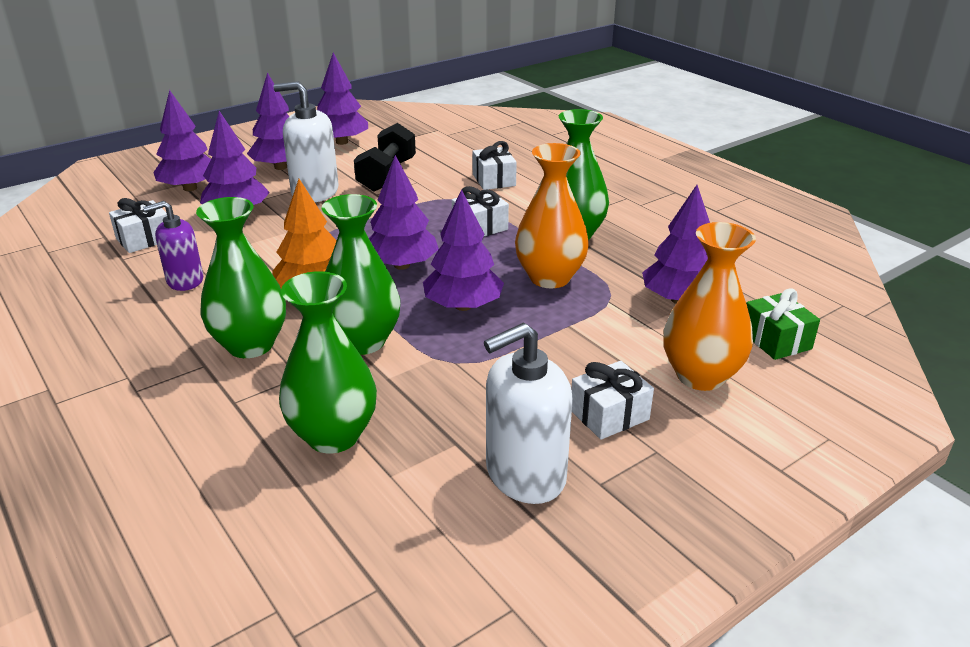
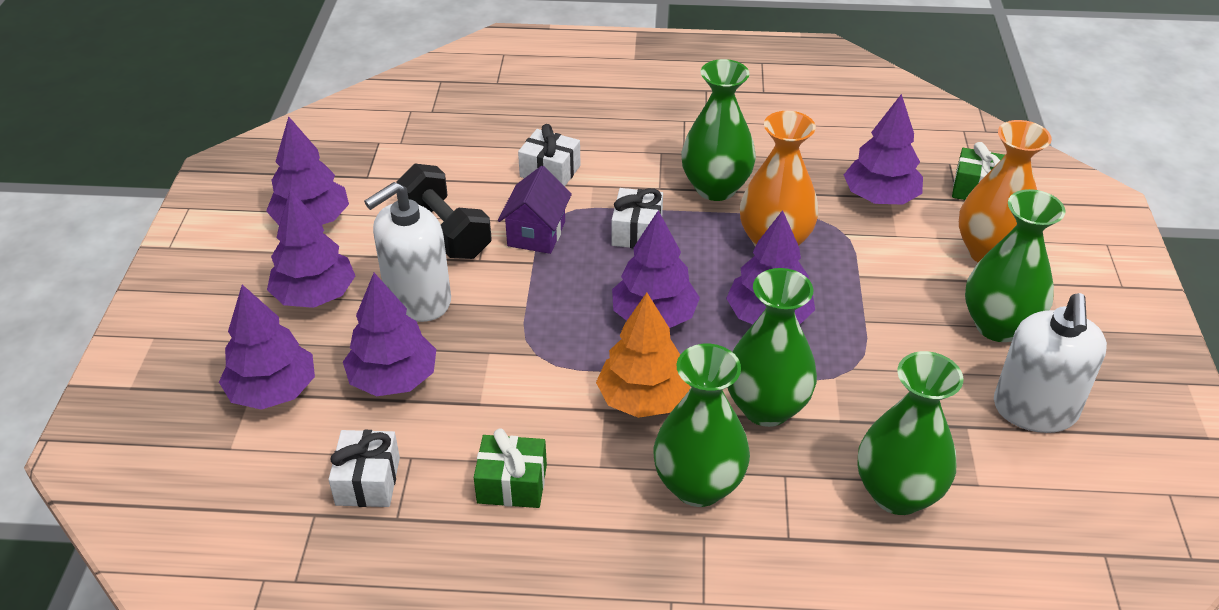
camera: 50 degrees left, 10 degrees up
purple soap dispenser [143,201,203,291] -> green gift [474,428,547,508]
white gift [571,361,654,440] -> green vase [965,189,1066,342]
none -> purple house [498,166,572,254]

